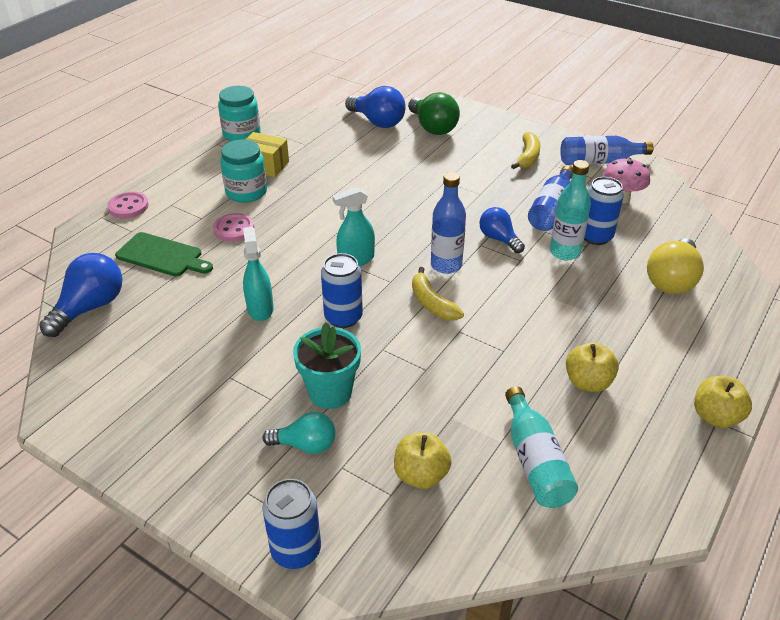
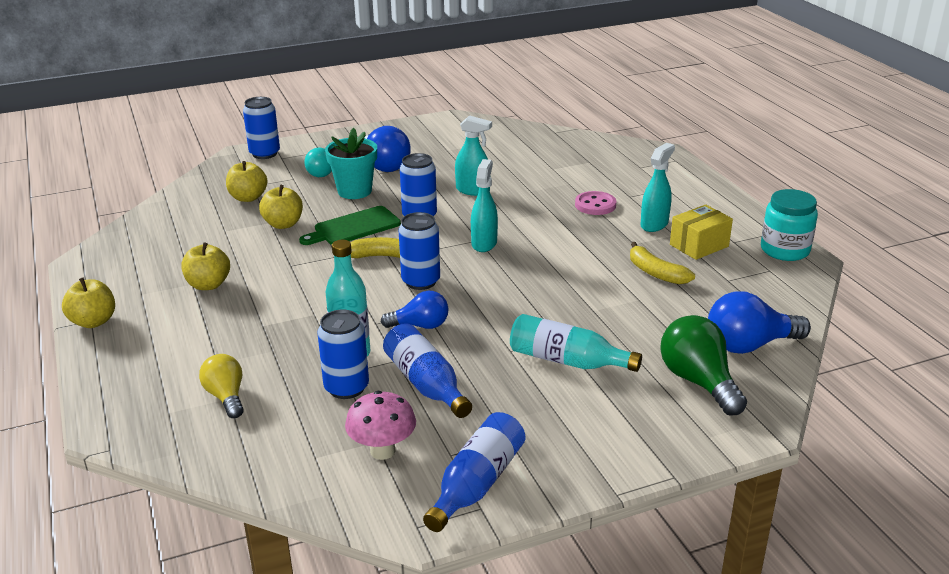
camera: 125 degrees right, 10 degrees down
blue light bulb [39,253,122,337] -> blue light bulb moved to [365,126,411,172]
pink button [107,192,149,218] -> none
green cutting board [115,232,213,276] -> green cutting board moved to [299,206,401,245]
turquoise jar [220,139,267,203] -> turquoise spray bottle [641,143,675,232]
green light bulb [408,92,460,135] -> green light bulb turned 60 degrees clockwise [660,315,747,415]
blue bottle [431,172,466,274] -> blue can [399,212,440,290]
turquoise bottle [505,386,578,508] -> turquoise bottle moved to [510,314,642,372]
yellow banana [511,132,540,169] -> yellow banana moved to [630,242,695,284]
yellow light bulb [647,238,704,294] -> yellow light bulb [199,354,244,418], size x0.64
none -> yellow apple [259,185,303,229]

